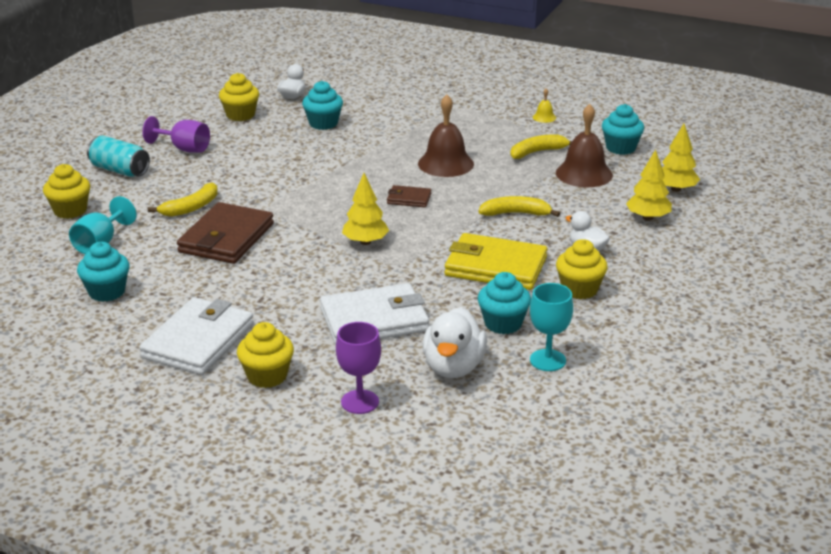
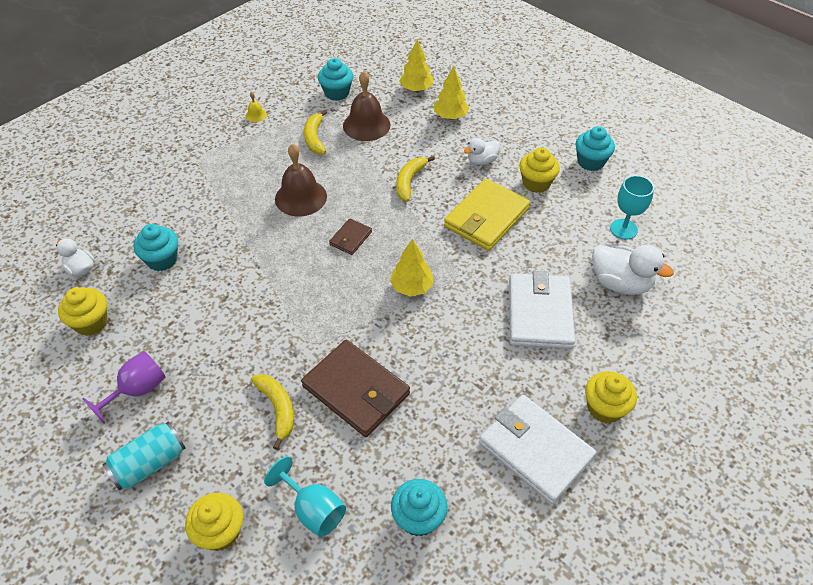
camera: 70 degrees left, 20 degrees up
purple goblet [336,322,381,414] -> none
turquoise cupcake [478,272,531,334] -> turquoise cupcake moved to [575,126,615,171]

